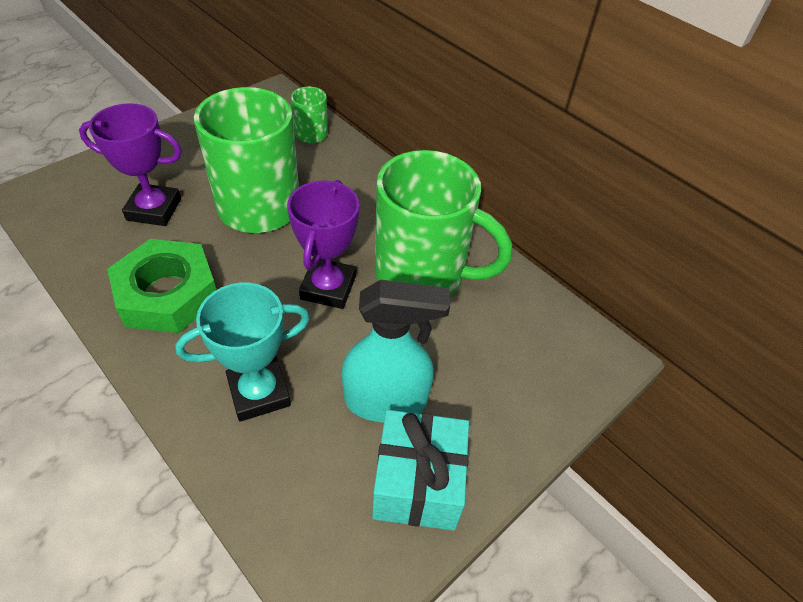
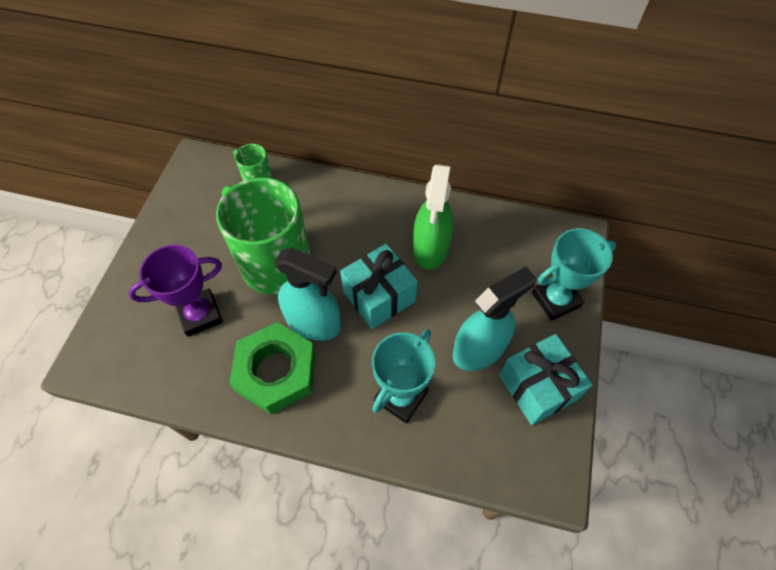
camera: 30 degrees left, 10 degrees up
purple trophy [287,180,359,309] -> turquoise gift [340,244,417,329]
green mug [375,150,512,296] -> green spray bottle [413,164,454,270]
none -> turquoise spray bottle [274,247,341,341]
none -> turquoise trophy [532,228,616,321]

